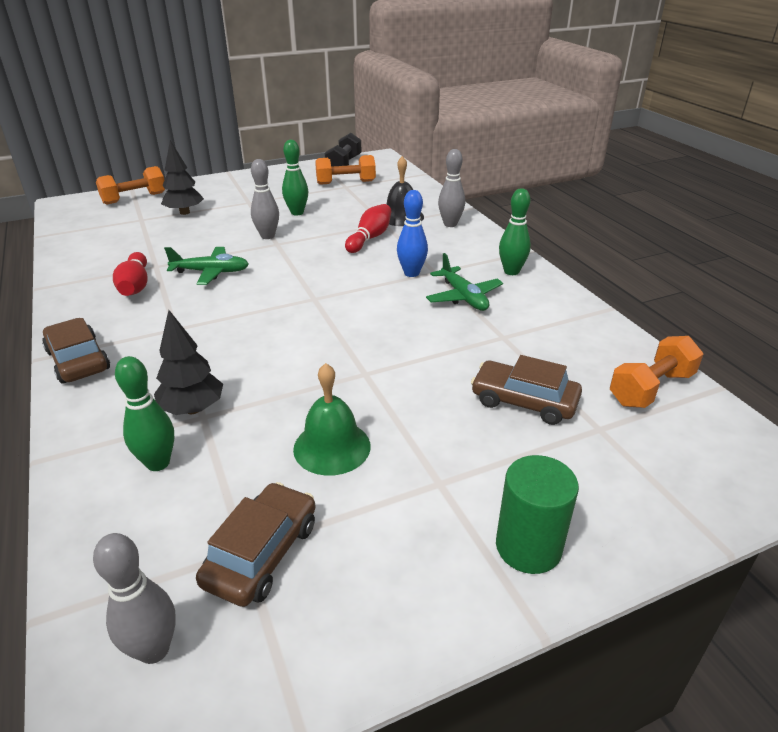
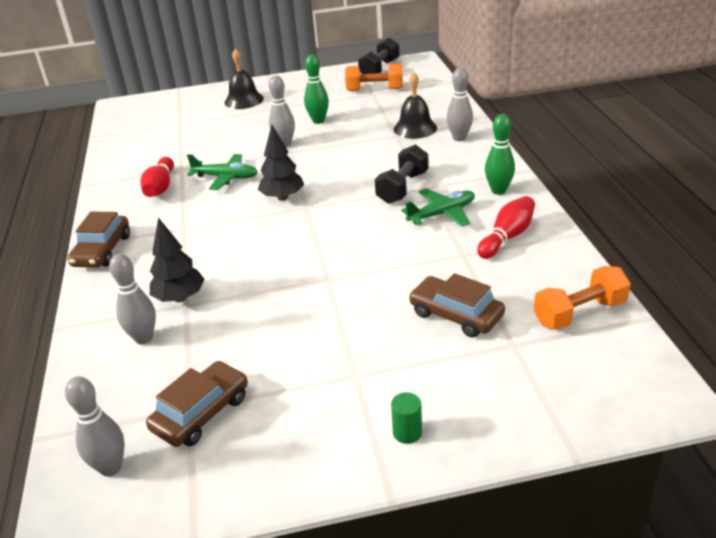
camera: 15 degrees right, 0 degrees up
brown car [42,318,110,384] -> brown car turned 150 degrees counterclockwise [67,211,130,268]
orange dumbbell [96,166,165,205] -> none
green bowling pin [115,356,174,471] -> grey bowling pin [109,254,156,344]
black tree [161,140,204,215] -> black tree moved to [258,125,304,201]
green bell [293,363,371,476] -> none
red bowling pin [345,204,391,253] -> red bowling pin moved to [477,196,535,259]
blue bowling pin [397,190,428,277] -> black dumbbell [375,145,429,204]
green plane [426,253,503,311] -> green plane turned 105 degrees counterclockwise [401,188,475,227]
green cylinder [496,455,579,574] -> green cylinder [391,392,422,444], size x0.54
none -> black bell [225,49,264,109]

